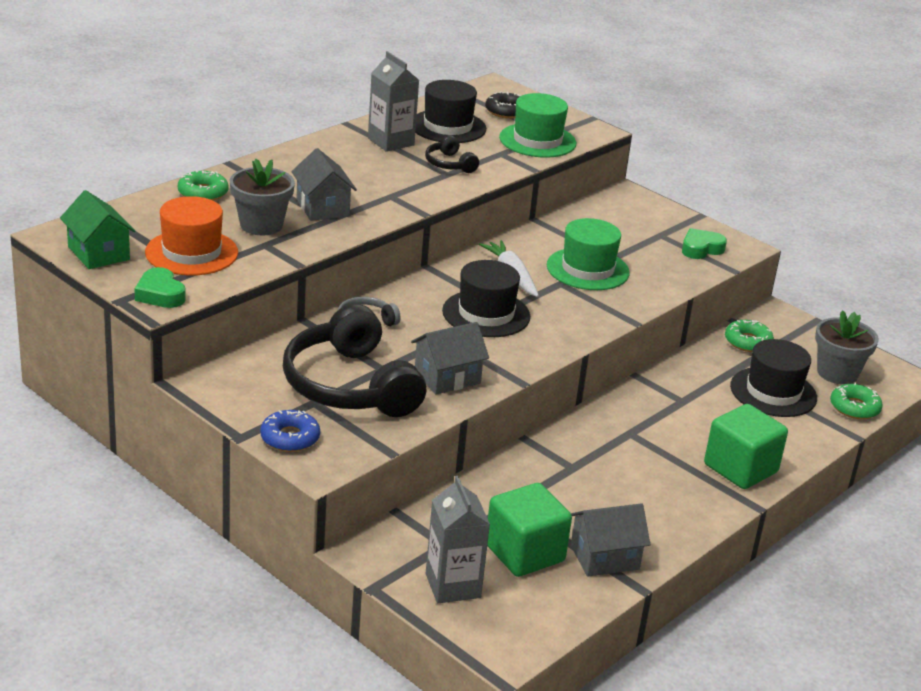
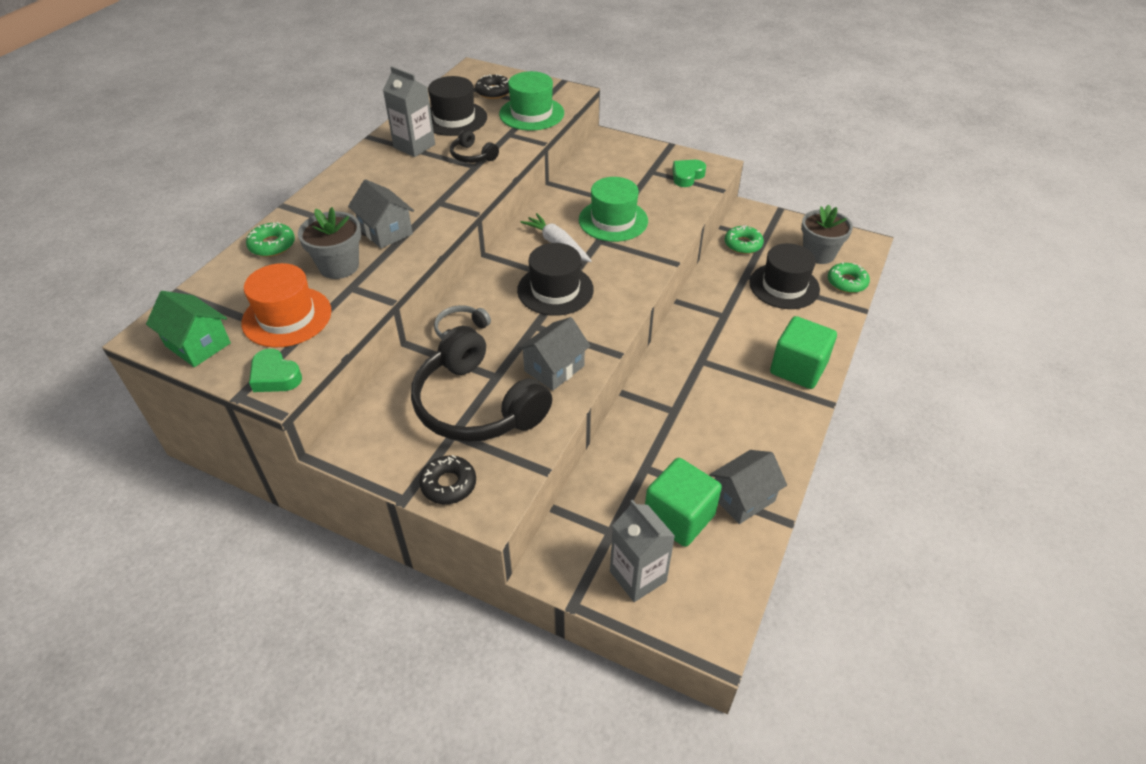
camera: 15 degrees left, 15 degrees up
blue donut [260,410,320,452] -> black donut [419,455,476,504]

